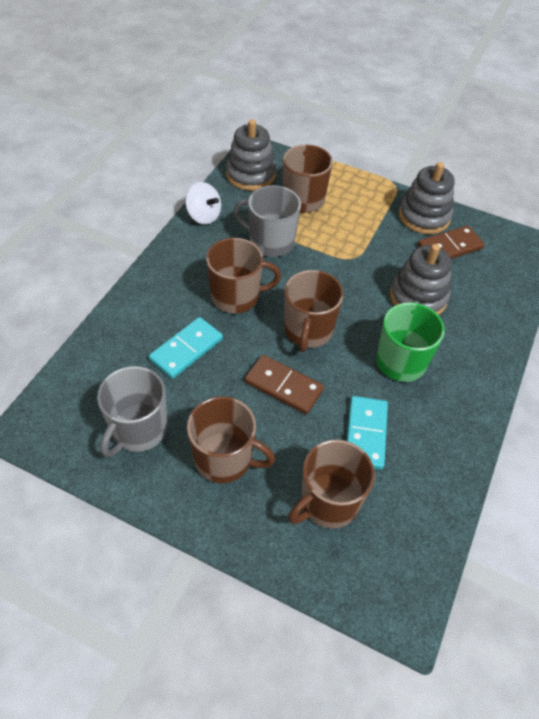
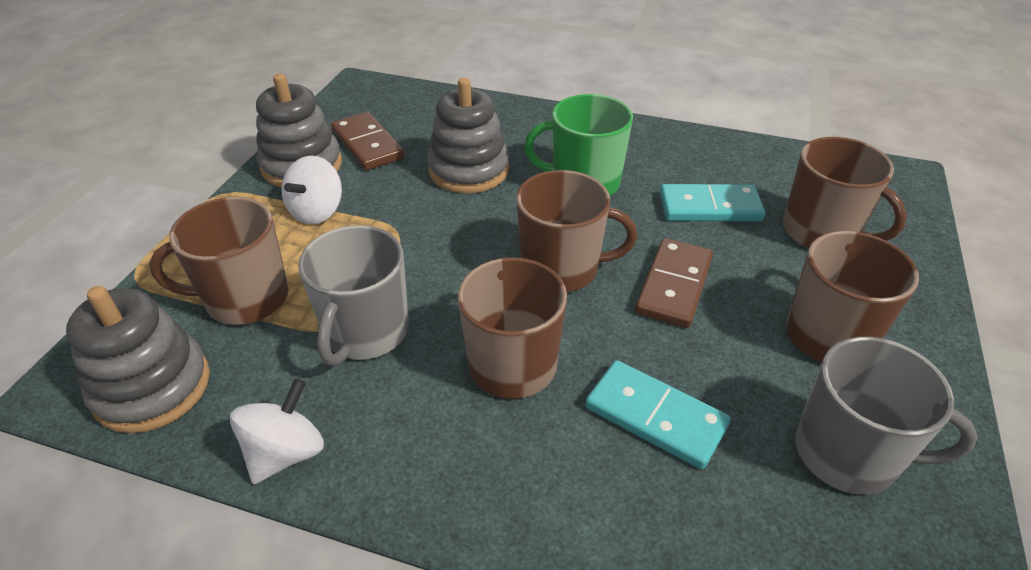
camera: 95 degrees left, 10 degrees down
none -> white spinning top [281,155,342,224]

